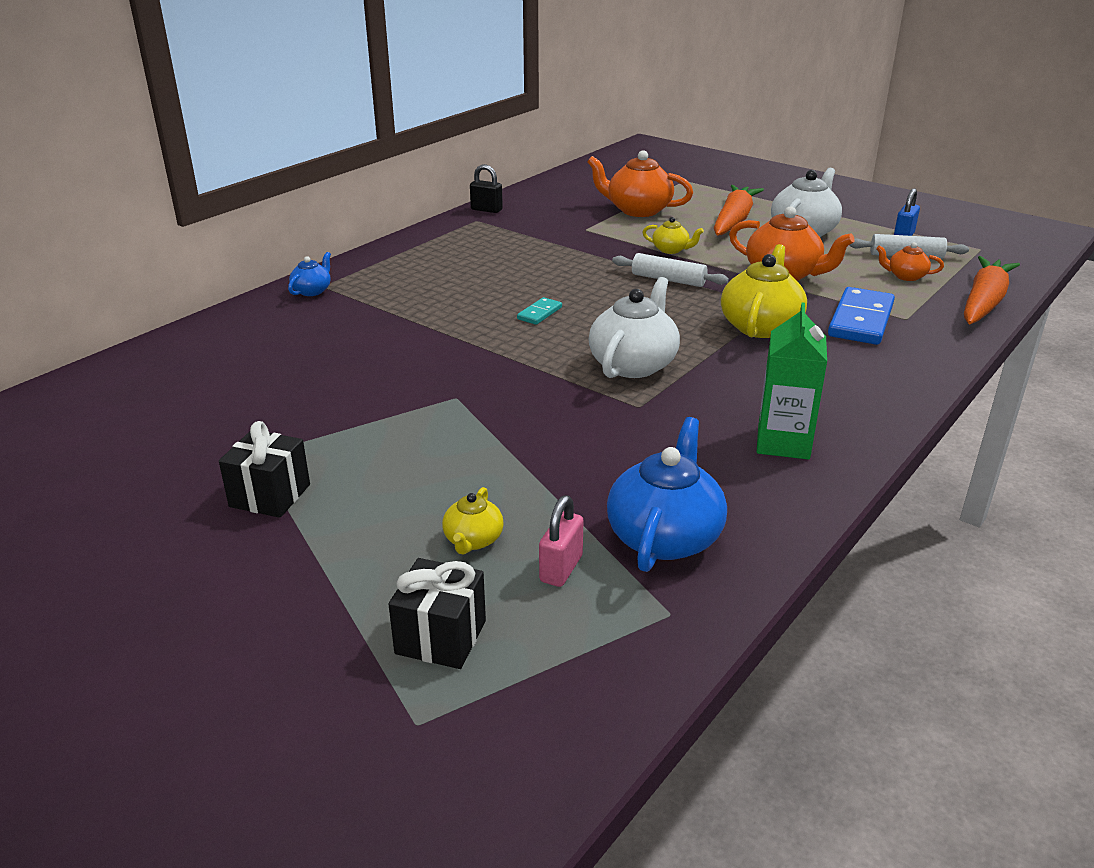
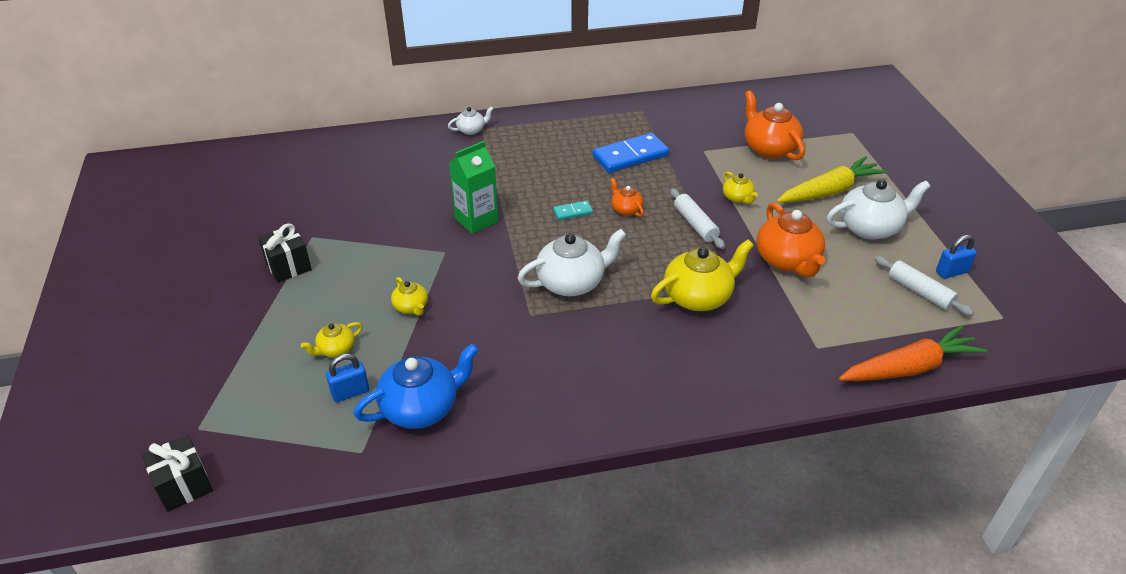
camera: 40 degrees right, 10 degrees up
blue teapot [288,252,331,296] -> white teapot [448,107,493,135]
black gift [389,558,486,669] -> black gift moved to [142,435,213,512]
black padlock [470,164,503,213] -> none
pink padlock [539,495,584,587] -> blue padlock [326,354,369,402]
orange carrot [714,185,764,235] -> yellow carrot [777,156,887,203]
green carton [757,303,827,460] -> green carton moved to [449,141,498,234]
blue domino [828,287,895,345] -> blue domino moved to [593,133,669,173]
orange teapot [876,242,944,281] -> orange teapot moved to [610,178,644,217]
none -> yellow teapot [391,277,428,316]

